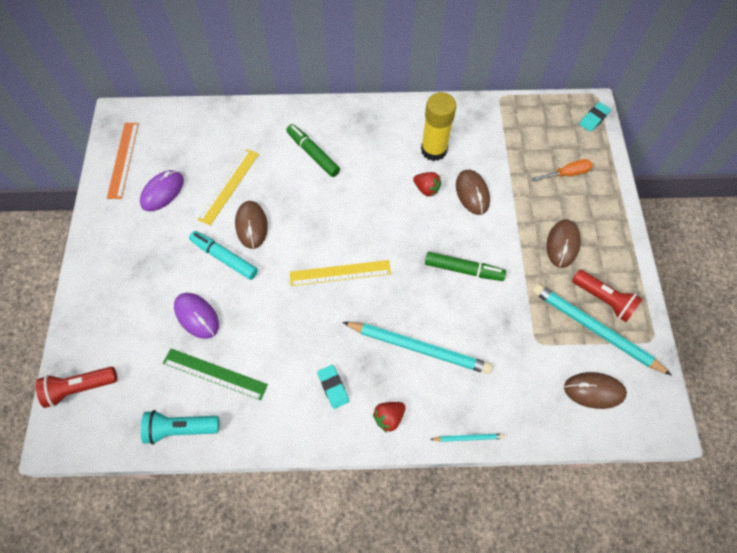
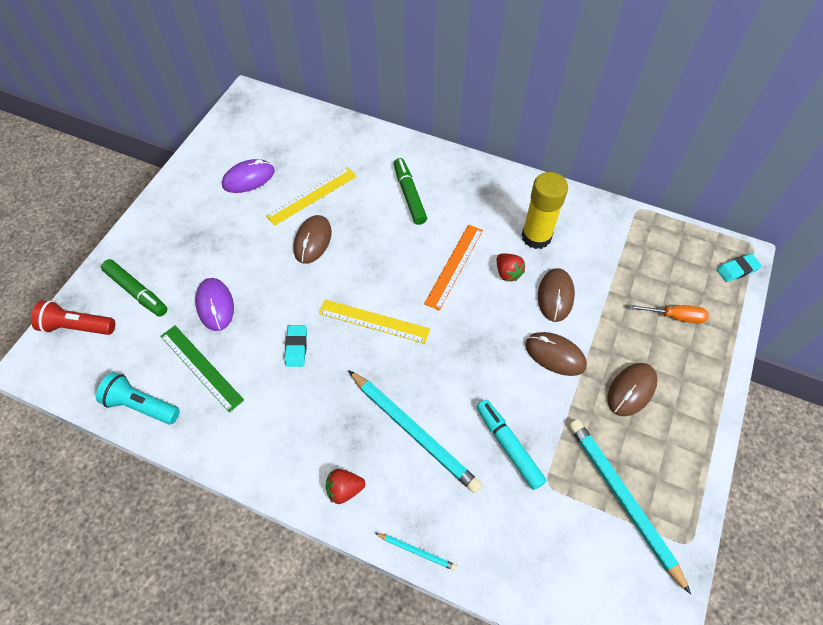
camera: 25 degrees right, 5 degrees down
orange ruler [107,123,139,199] -> orange ruler moved to [424,224,483,311]
turquoise marker [189,231,258,280] -> turquoise marker moved to [476,400,547,490]
turquoise eraser [317,365,349,409] -> turquoise eraser moved to [284,325,307,367]
green marker [425,252,506,281] -> green marker moved to [101,259,167,317]
brown mouse [564,372,627,409] -> brown mouse moved to [525,332,587,376]
red flashlight [572,270,643,322] -> none

